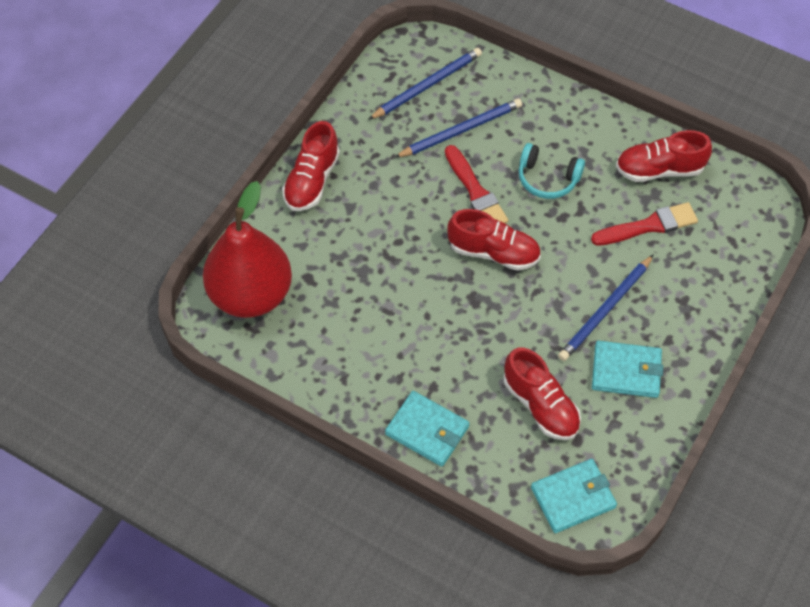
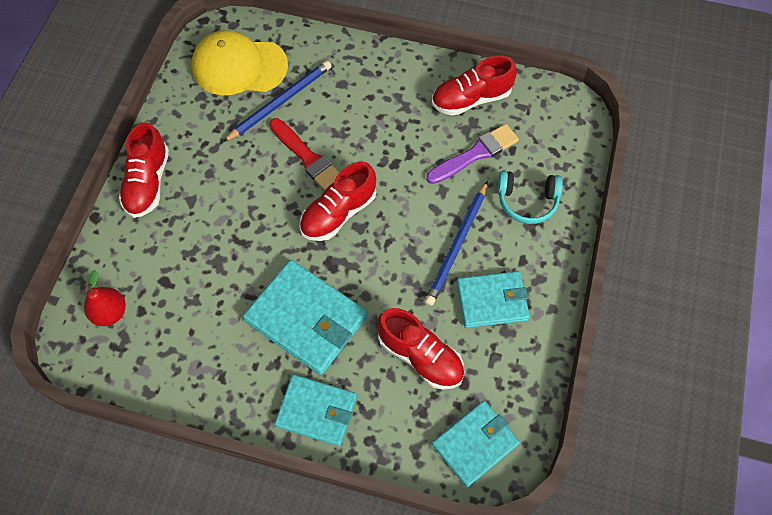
camera: 15 degrees left, 5 degrees up
red pear [203,181,292,318] -> red pear [84,270,126,326], size x0.45
blue pencil [368,48,482,120] -> yellow cap [191,30,288,95]
red shoe [447,209,541,271] -> red shoe turned 135 degrees clockwise [300,161,376,241]
turquoise headphones [519,143,585,199] -> turquoise headphones moved to [497,171,563,224]
red brush [591,202,698,246] -> purple brush [426,124,519,184]
none -> turquoise wallet [243,260,367,375]

